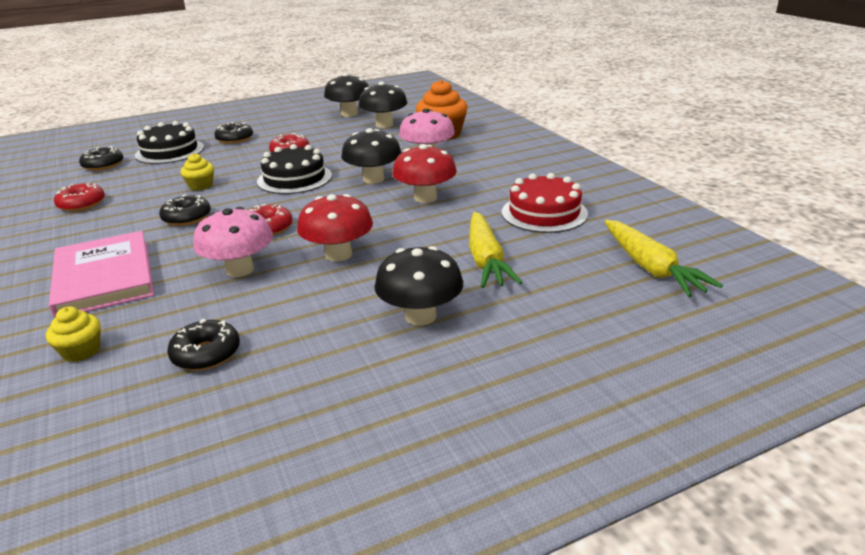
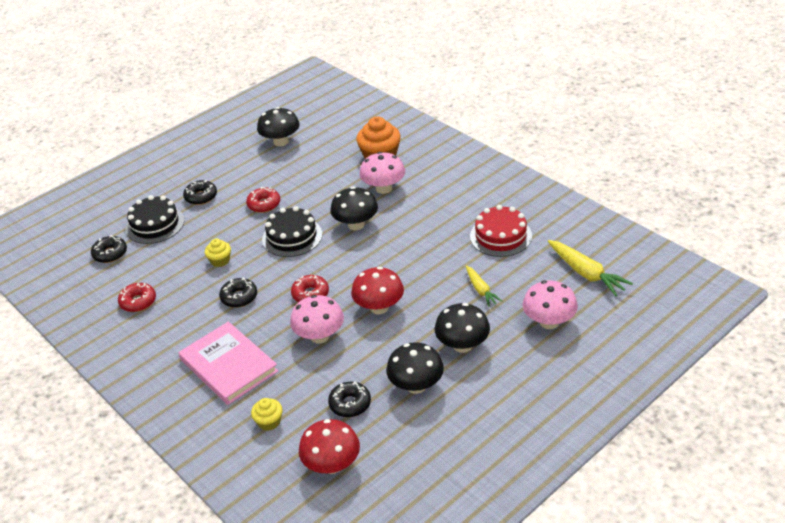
camera: 15 degrees left, 10 degrees up
black mushroom [358,82,408,128] -> black mushroom moved to [386,342,444,394]
red mushroom [392,144,457,203] -> red mushroom moved to [299,419,360,474]
yellow carrot [469,212,522,288] -> yellow carrot [466,265,502,307], size x0.62
none -> pink mushroom [523,281,578,329]

